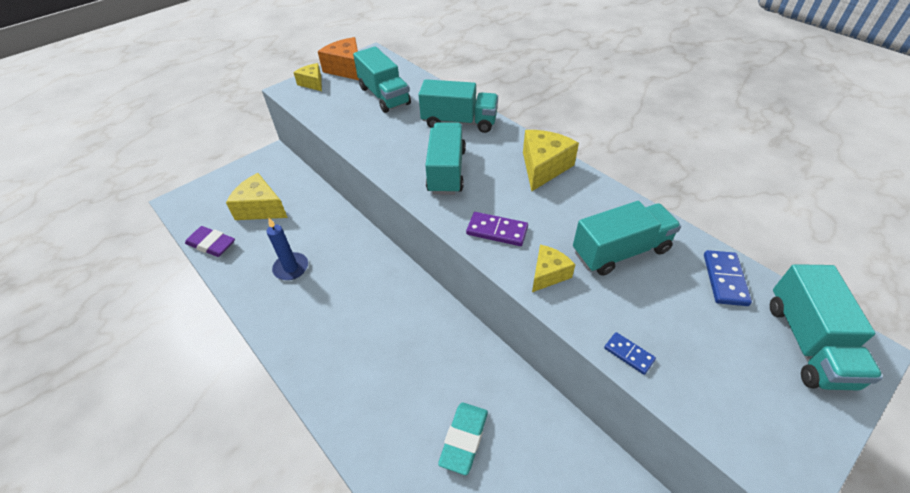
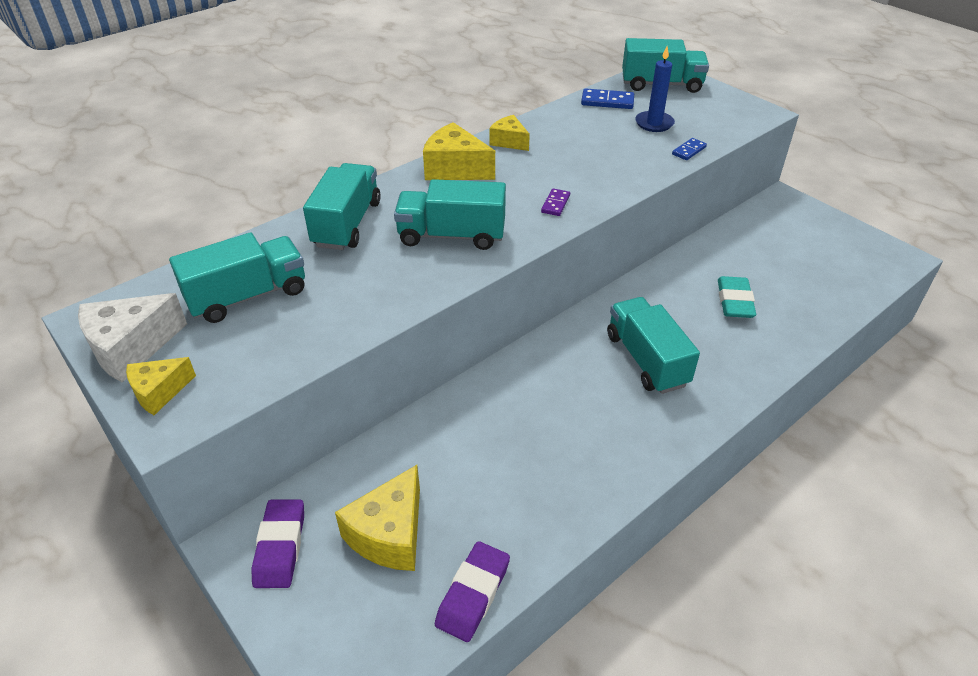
camera: 90 degrees left, 5 degrees down
blue candle [267,218,308,280] -> blue candle moved to [635,46,675,132]
orange cheese [318,37,359,80] -> white cheese [78,293,187,382]
turquoise eraser [438,403,488,475] -> turquoise eraser turned 75 degrees clockwise [718,276,756,318]
purple domino [466,212,528,246] -> purple domino [541,188,570,216], size x0.64
yellow cheese [532,245,575,292] -> yellow cheese moved to [489,115,530,151]
turquoise truck [573,201,681,276] -> turquoise truck moved to [607,297,700,394]
none -> purple eraser [251,499,304,588]

